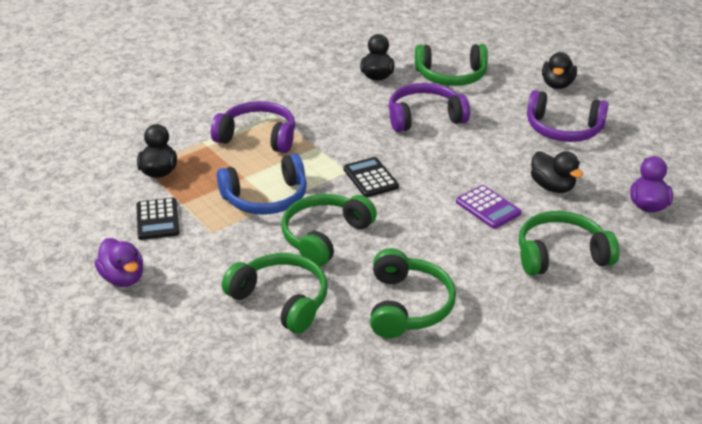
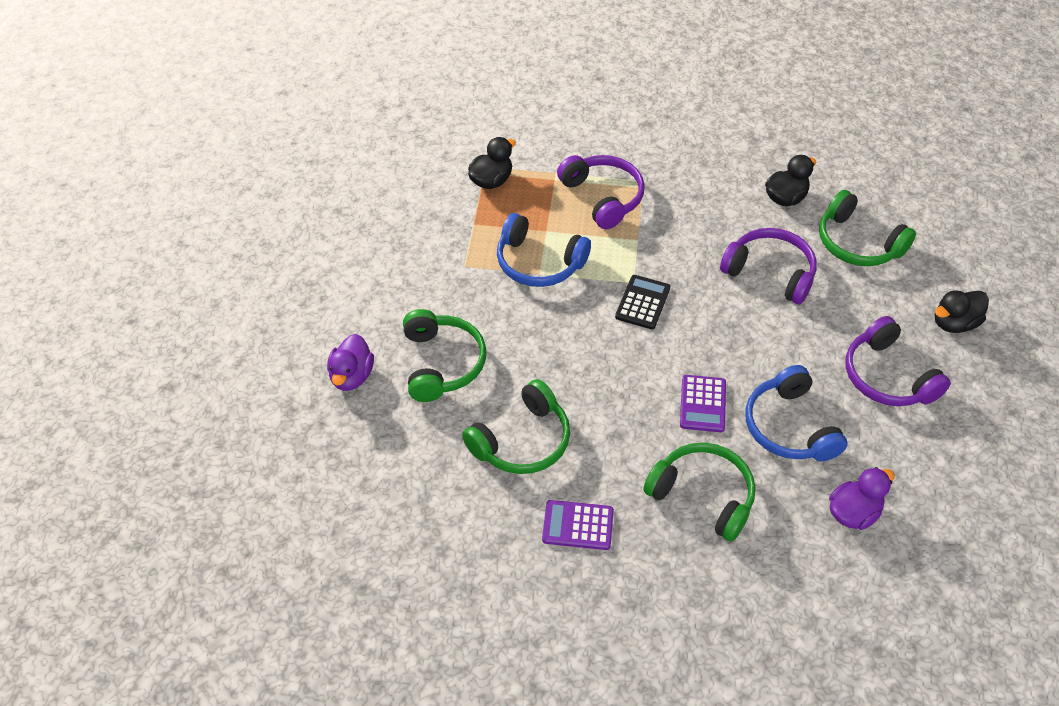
camera: 45 degrees right, 15 degrees up
purple duck [95,238,143,287] -> purple duck moved to [327,334,374,391]
black calculator [137,198,179,240] -> none
green headphones [281,194,377,267] -> none
black duck [531,151,583,193] -> blue headphones [745,365,848,461]
none -> purple calculator [542,500,614,550]

